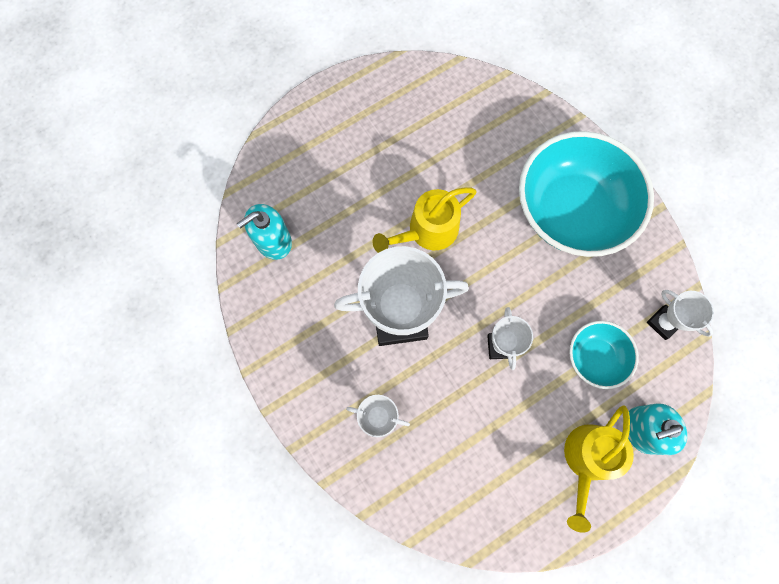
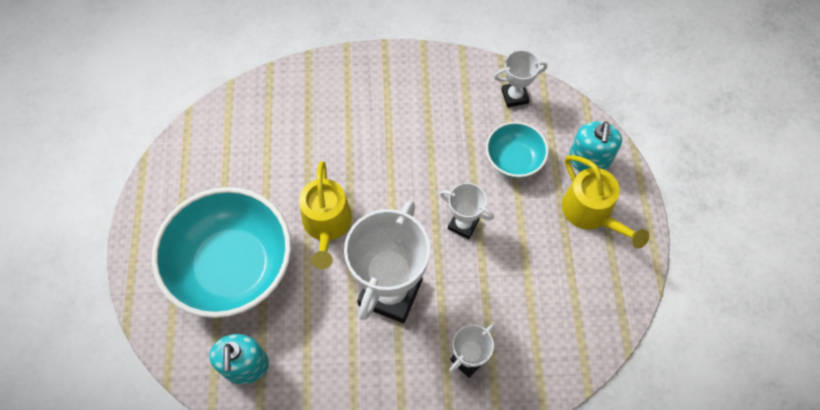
camera: 60 degrees left, 10 degrees down
turquoise bowl [519,131,654,257] -> turquoise bowl moved to [152,187,291,318]

